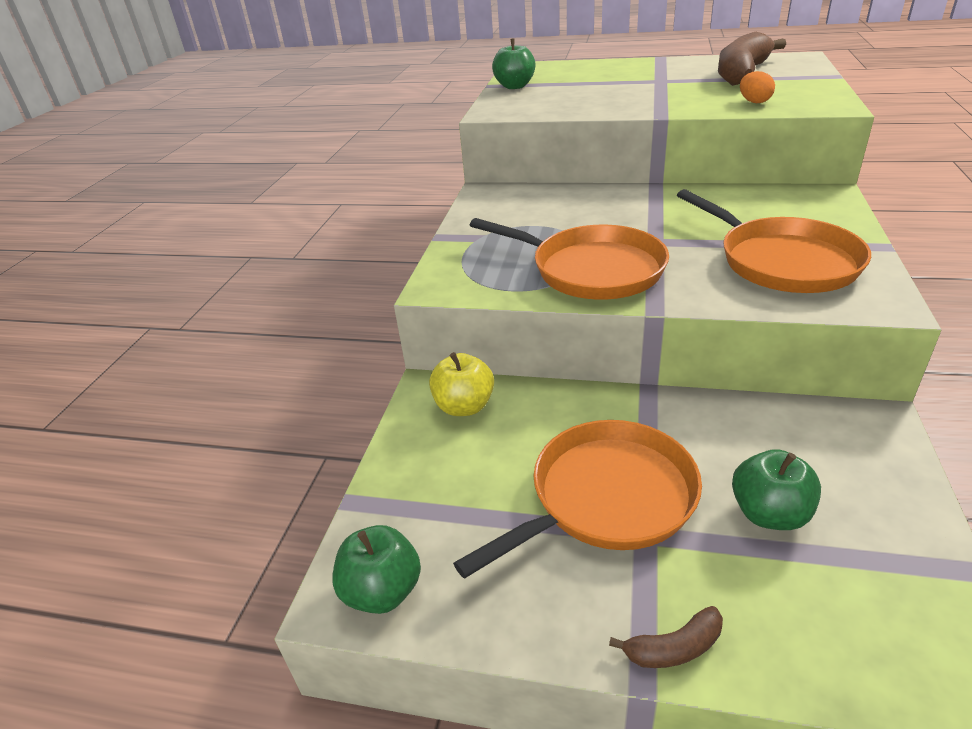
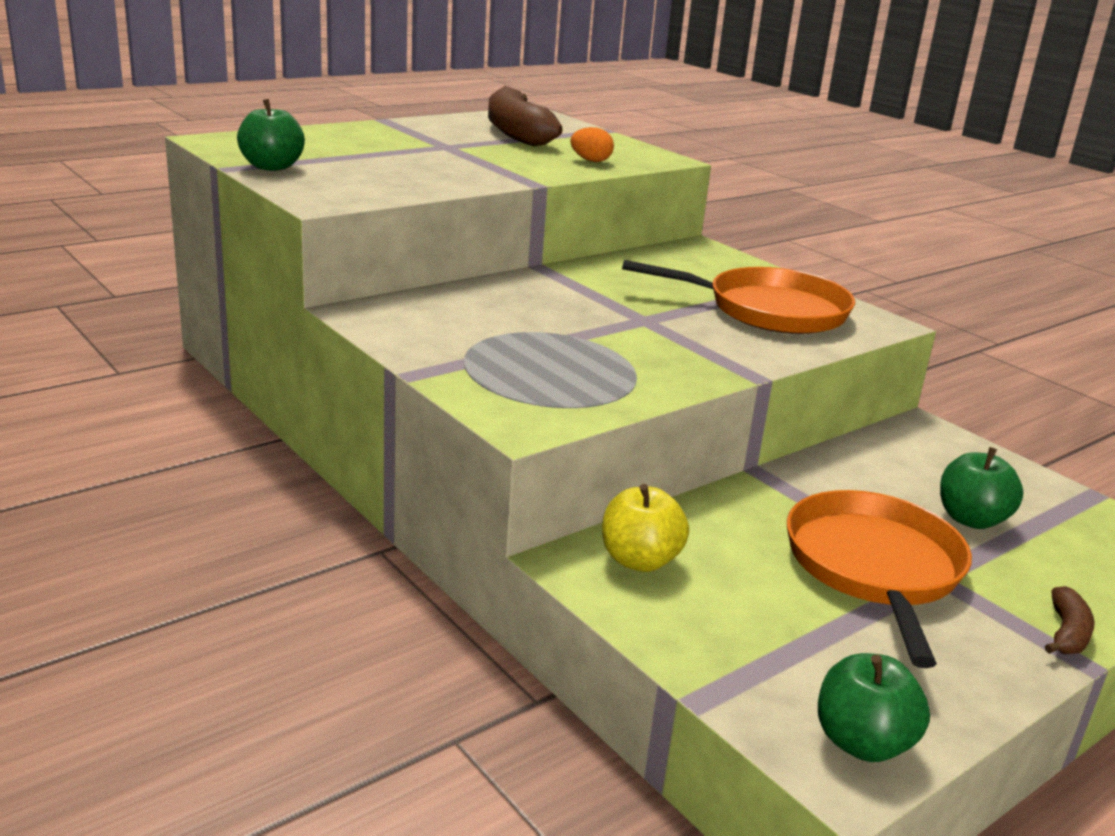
camera: 55 degrees left, 10 degrees down
orange pan [470,218,669,300] -> none

